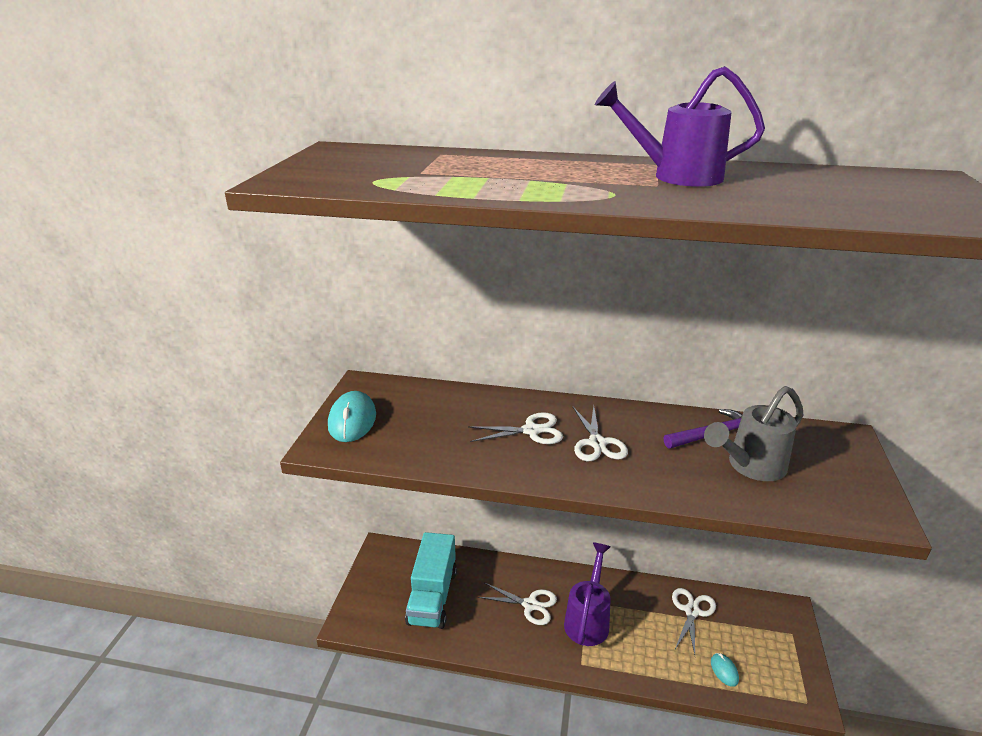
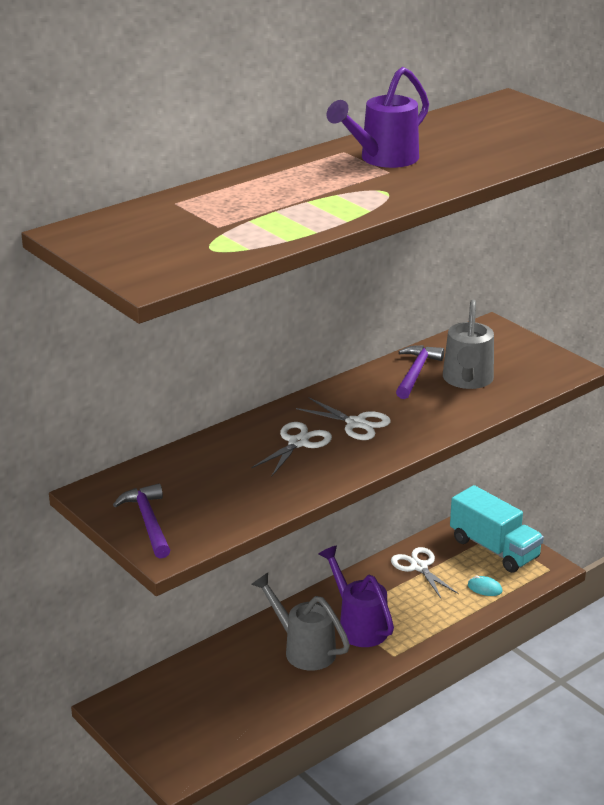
camera: 50 degrees left, 0 degrees up
turquoise mouse [328,391,376,442] -> purple hammer [113,483,170,559]
turquoise truck [405,532,457,629] -> turquoise truck moved to [450,485,544,573]
white scissors [478,583,557,625] -> grey watering can [251,573,350,671]

